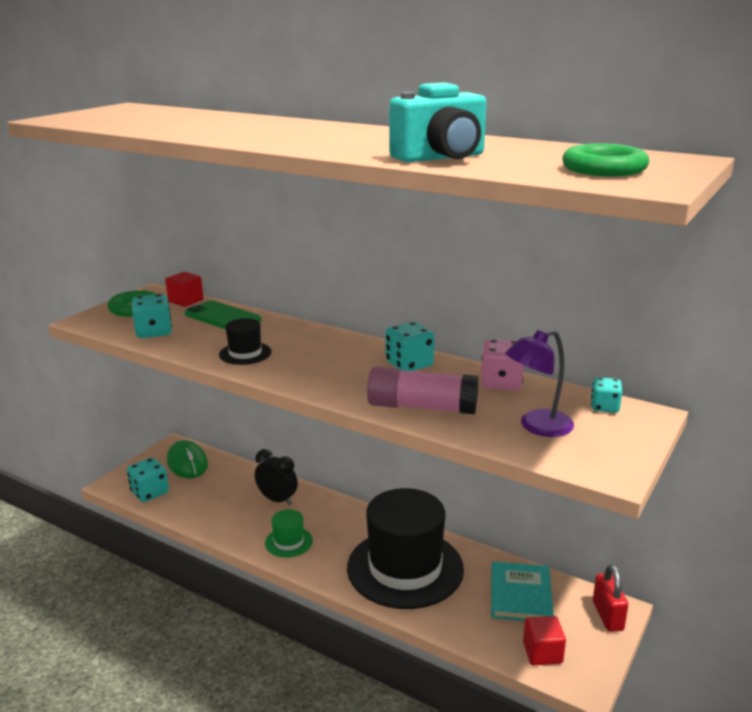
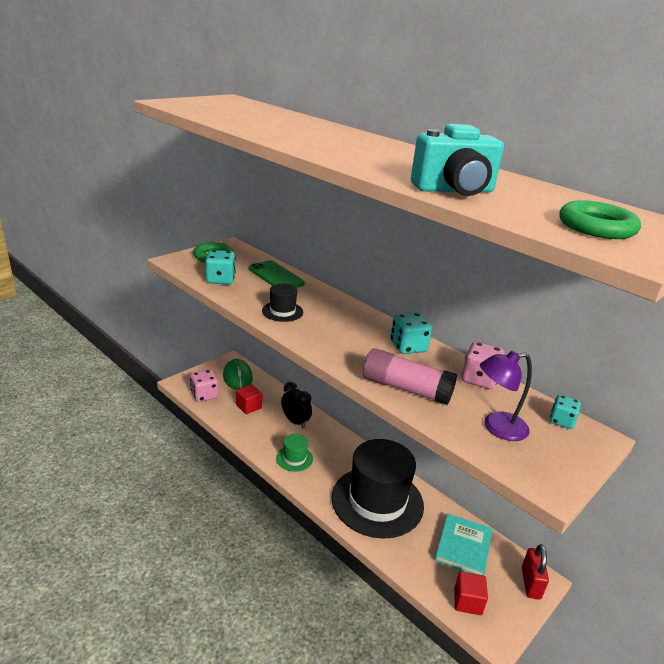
camera: 10 degrees right, 5 degrees up
turquoise dice [127,458,169,502] -> pink dice [190,370,218,402]
red cube [165,272,203,307] -> red cube moved to [236,384,262,414]

